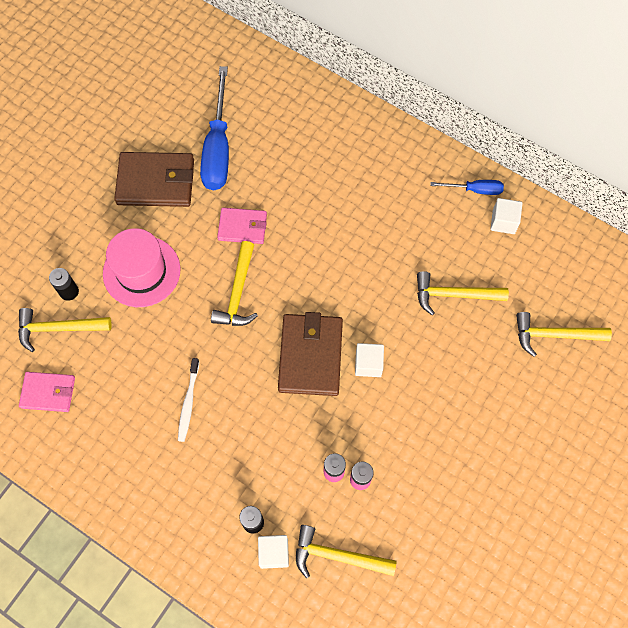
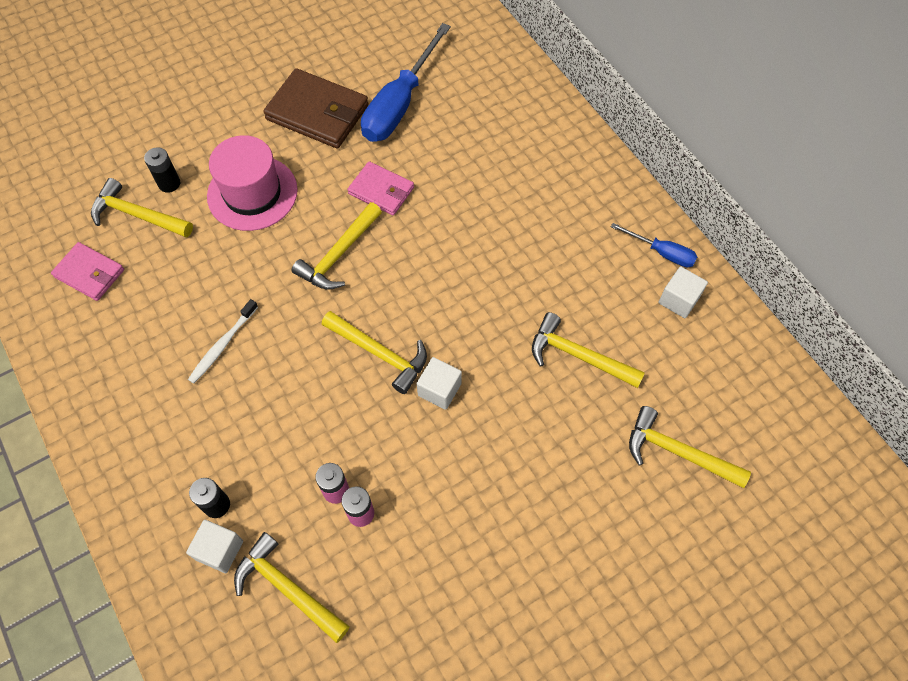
camera: 25 degrees right, 5 degrees down
brown wallet [278,312,343,396] -> yellow hammer [322,311,427,394]

